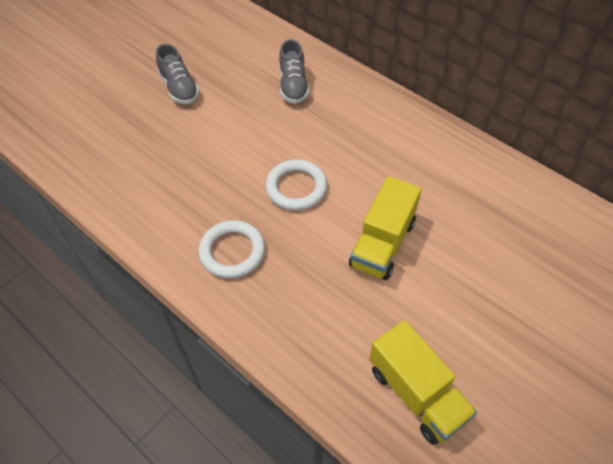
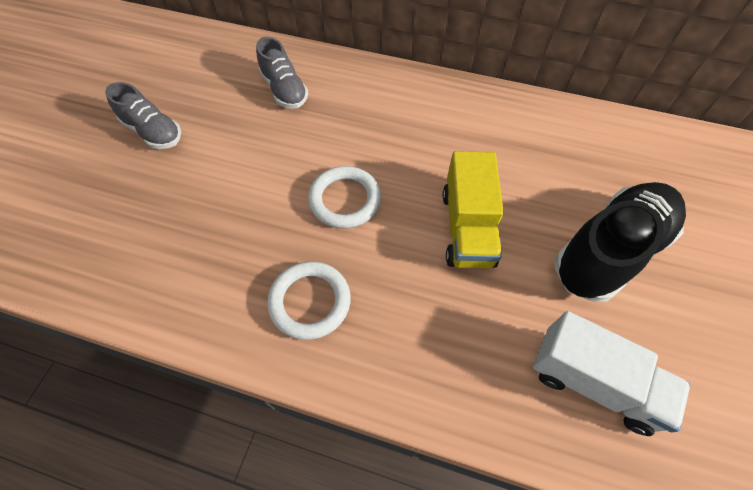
camera: 25 degrees left, 5 degrees up
yellow truck [369,320,477,445] -> white truck [533,311,690,436]
none -> black shoe [555,182,686,302]

